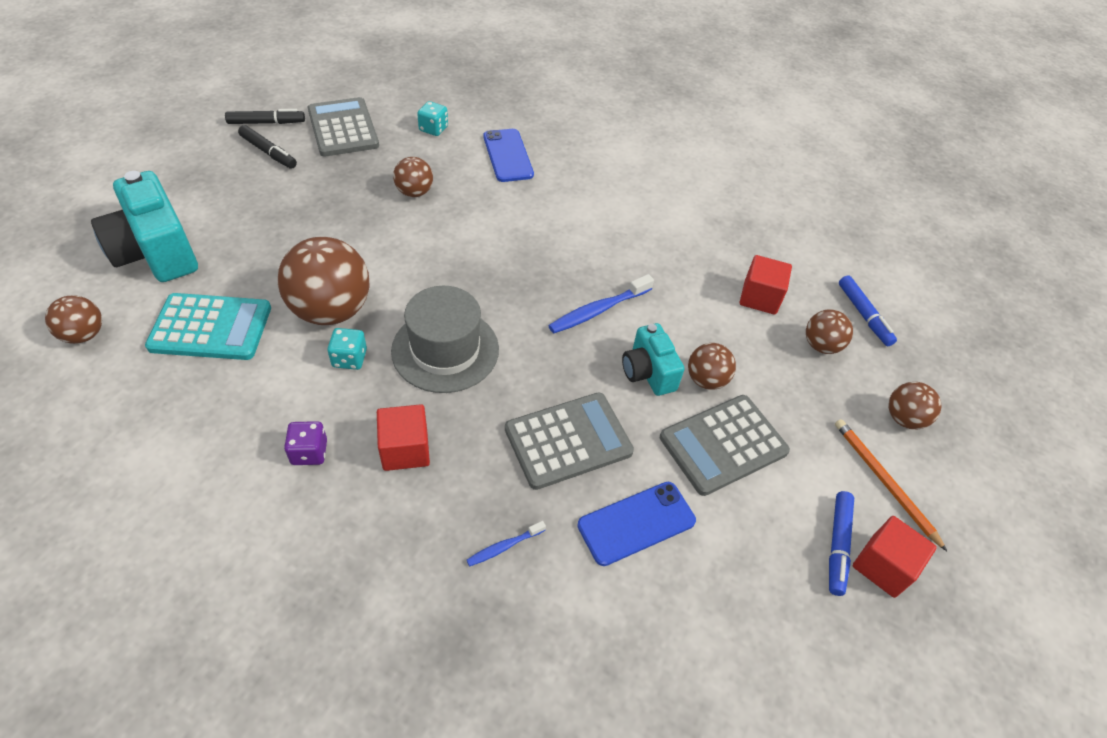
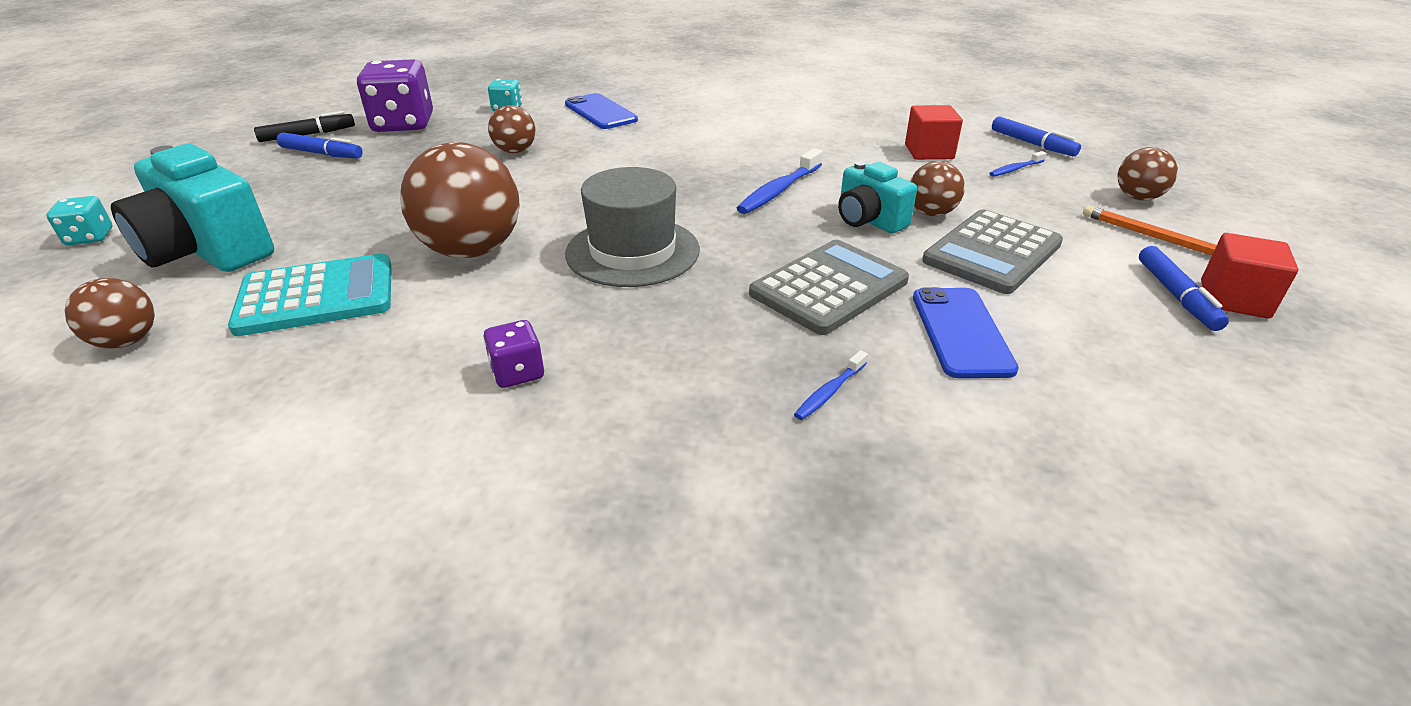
camera: 15 degrees left, 15 degrees down
black marker [238,125,297,169] -> blue marker [277,132,363,159]
grey calculator [308,97,379,157] -> purple dice [357,59,433,132]
turquoise dice [327,328,367,370] -> turquoise dice moved to [46,196,113,245]
red cube [377,404,430,471] -> none
blue phone [577,482,696,566] -> blue phone turned 45 degrees counterclockwise [913,287,1019,378]
brown ball [806,309,853,354] -> blue toothbrush [989,151,1046,177]

